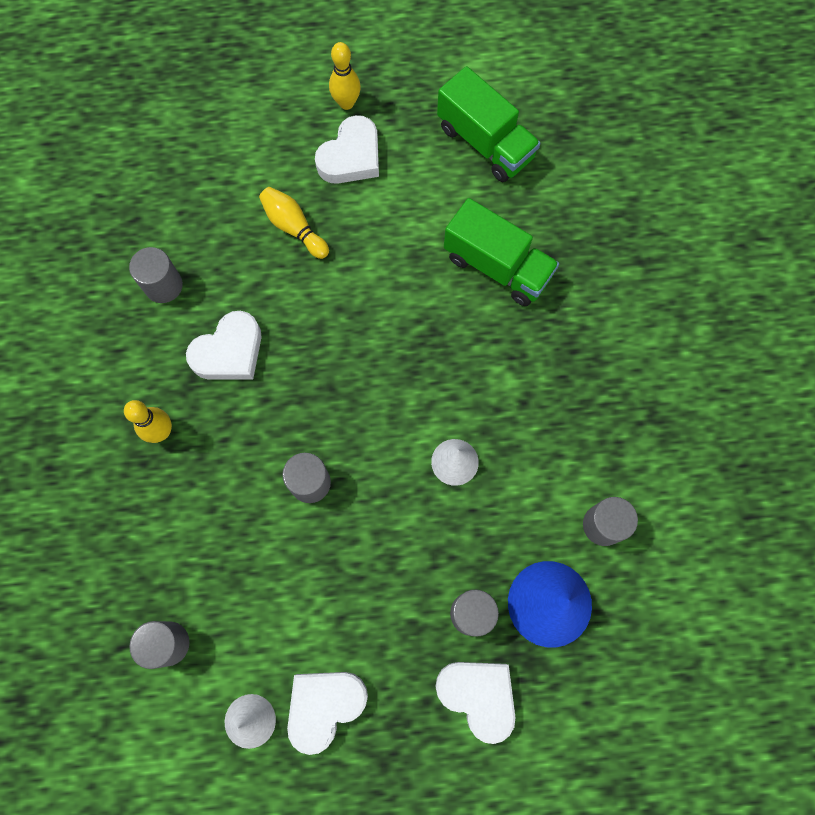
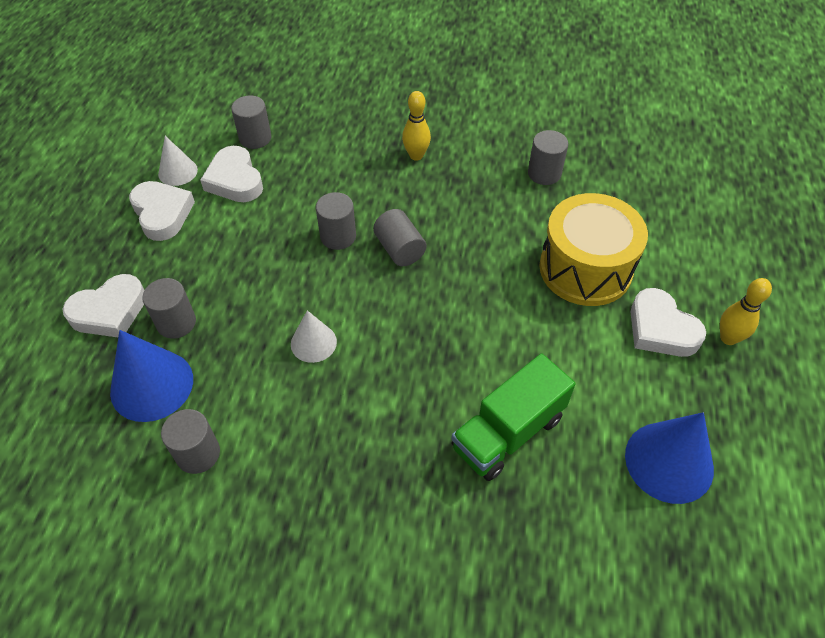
camera: 105 degrees right, 20 degrees down
white heart [186,311,261,380] -> white heart moved to [200,146,263,202]
yellow bowling pin [259,187,329,259] -> yellow drum [539,193,648,306]
green truck [437,66,541,182] -> blue cone [625,412,714,504]
none -> grey cylinder [373,209,427,266]

